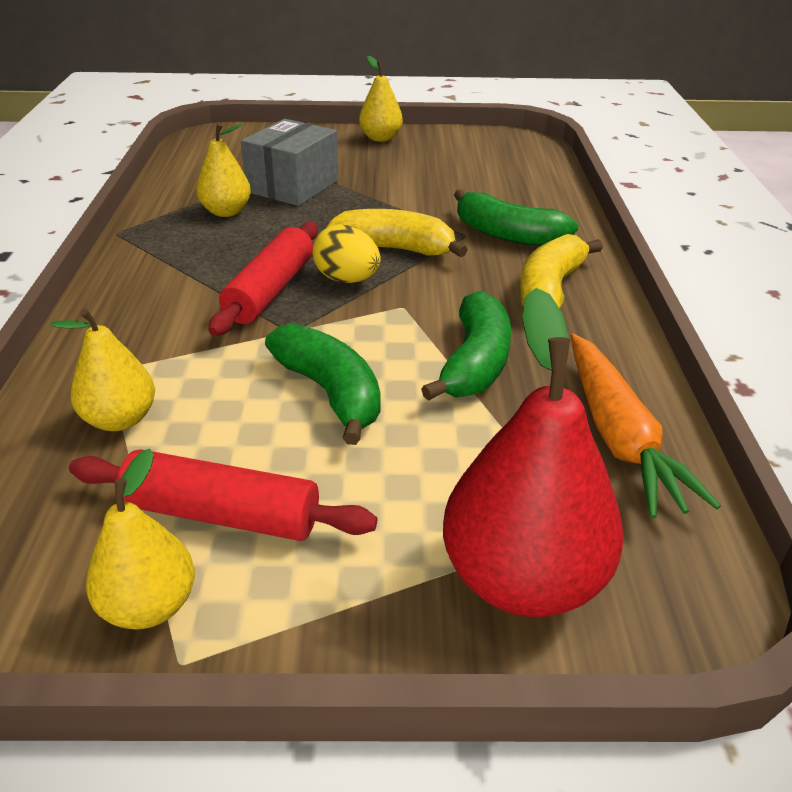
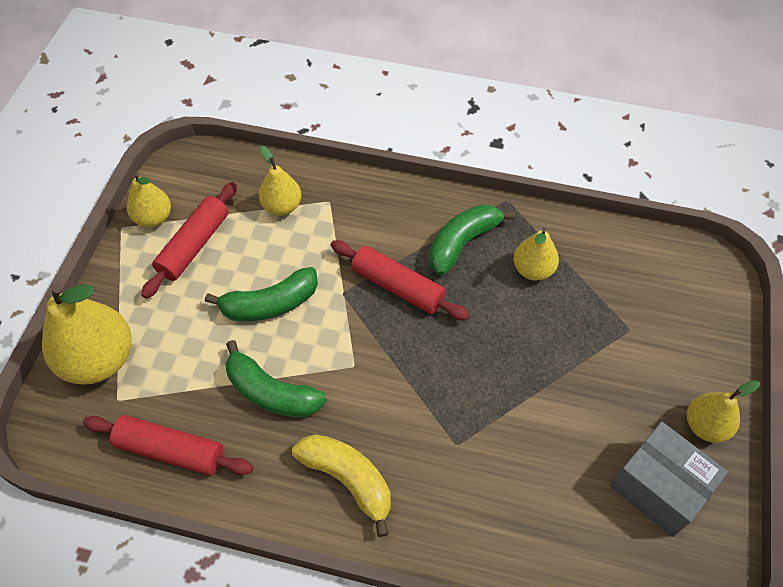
camera: 105 degrees right, 20 degrees up
grey box [241,119,338,206] -> grey box moved to [610,421,728,537]
yellow egg [313,224,381,283] -> none
yellow banana [325,209,468,257] -> none
red pear [443,288,624,617] -> yellow pear [42,284,132,385]
green banana [454,189,578,246] -> green banana moved to [429,204,515,275]
orange carrot [571,334,721,519] -> red rolling pin [83,415,253,476]

